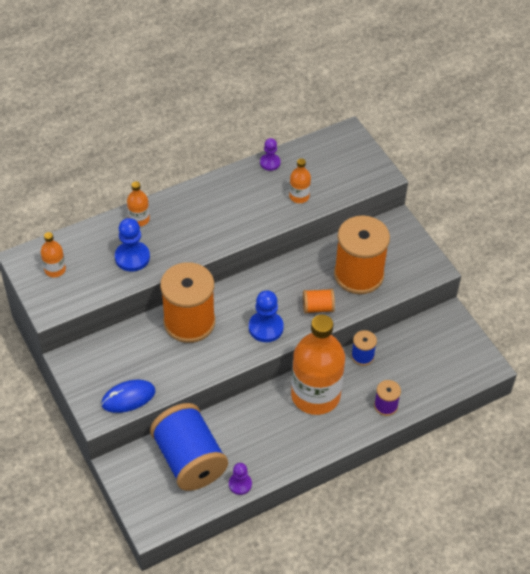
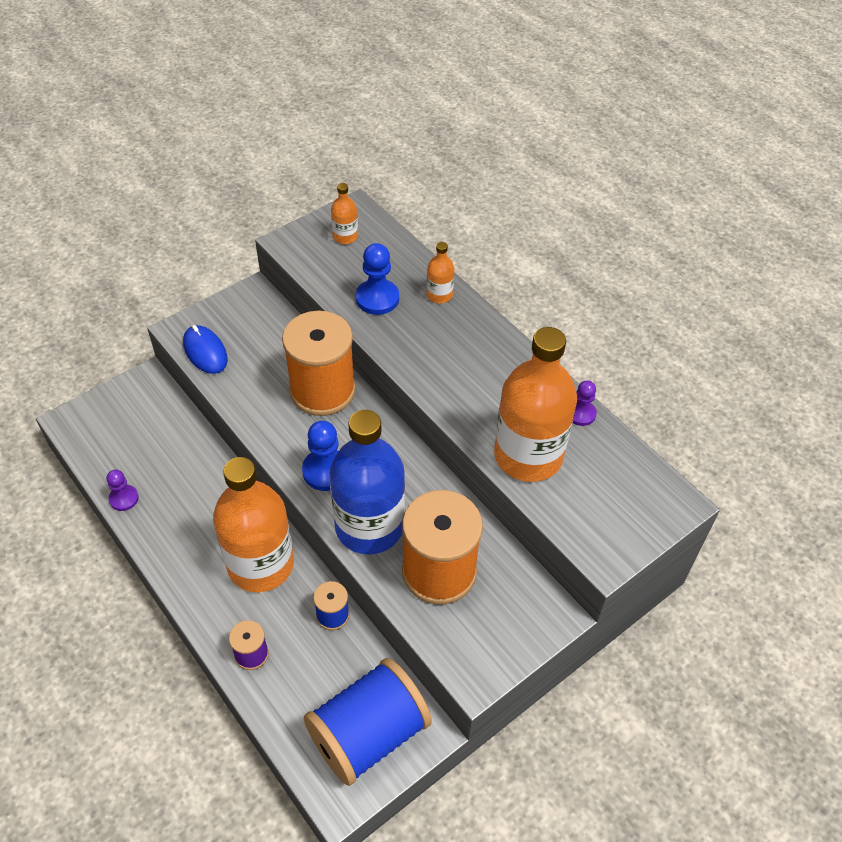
camera: 80 degrees right, 0 degrees up
blue spool [150,403,228,491] -> blue spool moved to [303,658,432,786]
orange bottle [289,158,311,203] -> orange bottle [494,327,577,482], size x2.31
orange spool [303,289,335,314] -> blue bottle [330,410,405,554]

